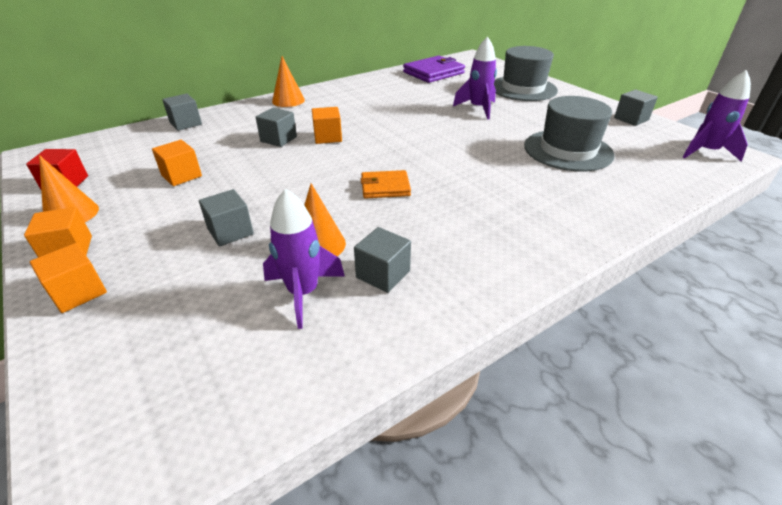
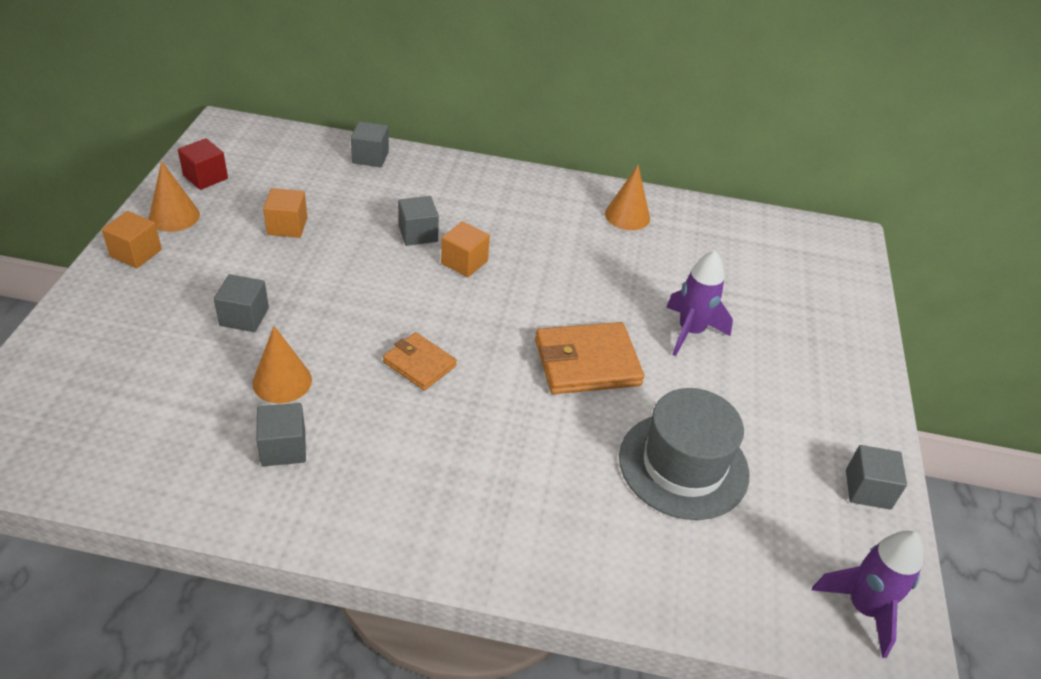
camera: 40 degrees right, 5 degrees up
orange cube [30,243,107,313] -> none
purple rocket [263,188,345,329] -> none
orange cone [272,56,305,107] -> orange cone moved to [605,165,650,230]
purple wallet [403,56,465,83] -> none
grey hat [494,46,558,101] -> none
none -> orange wallet [535,322,644,394]

